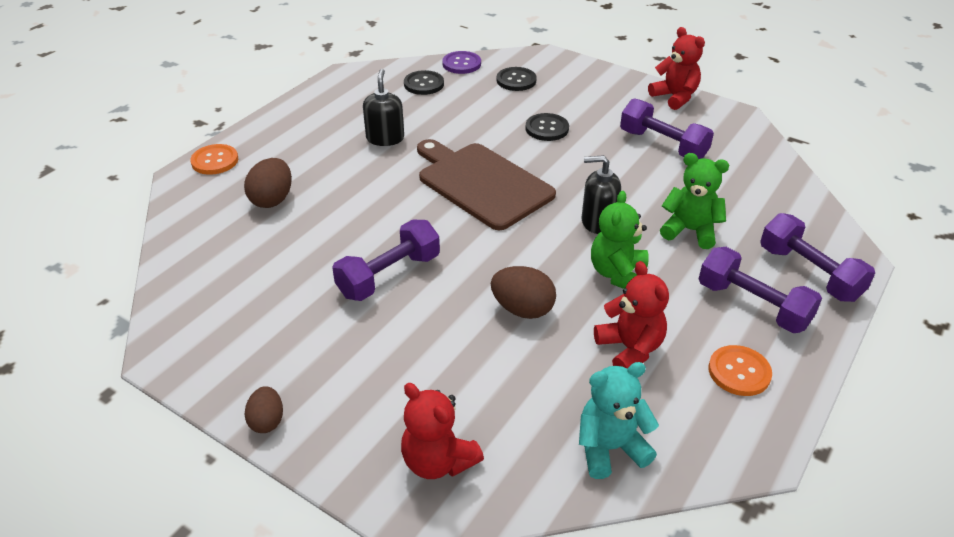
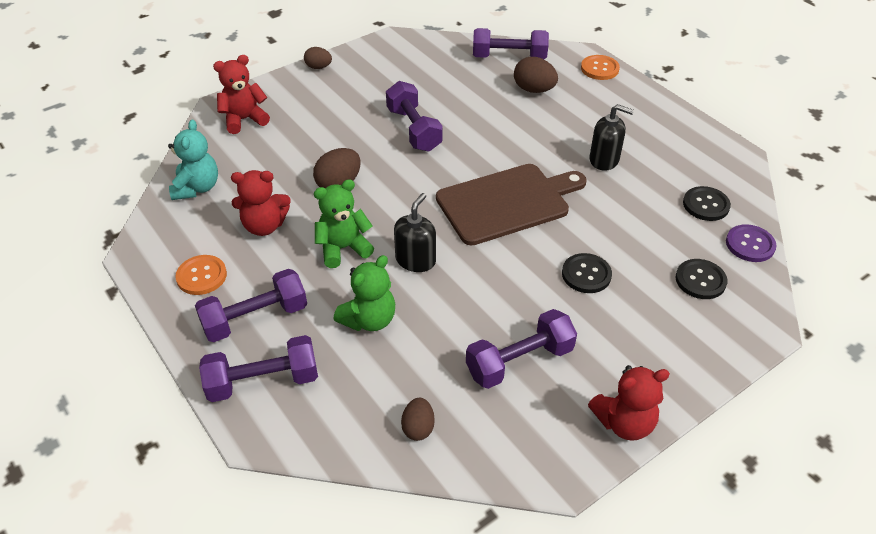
camera: 110 degrees right, 5 degrees up
green teddy bear [591,191,649,289] -> green teddy bear turned 60 degrees counterclockwise [314,179,374,268]
none -> brown egg [401,398,435,441]
none -> purple dumbbell [473,28,549,59]

